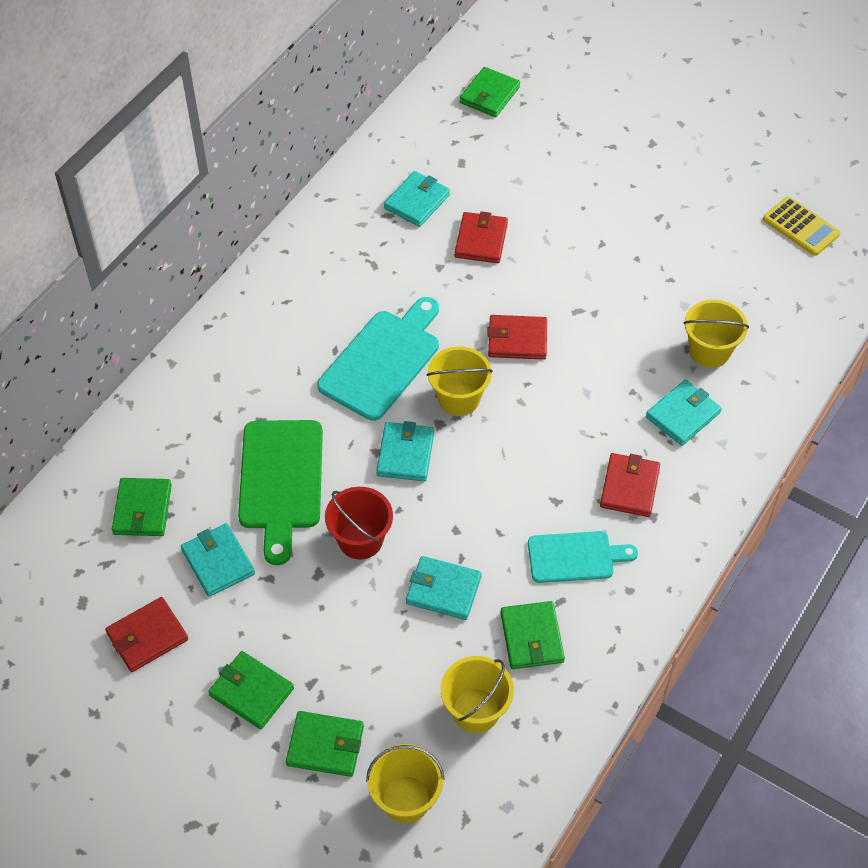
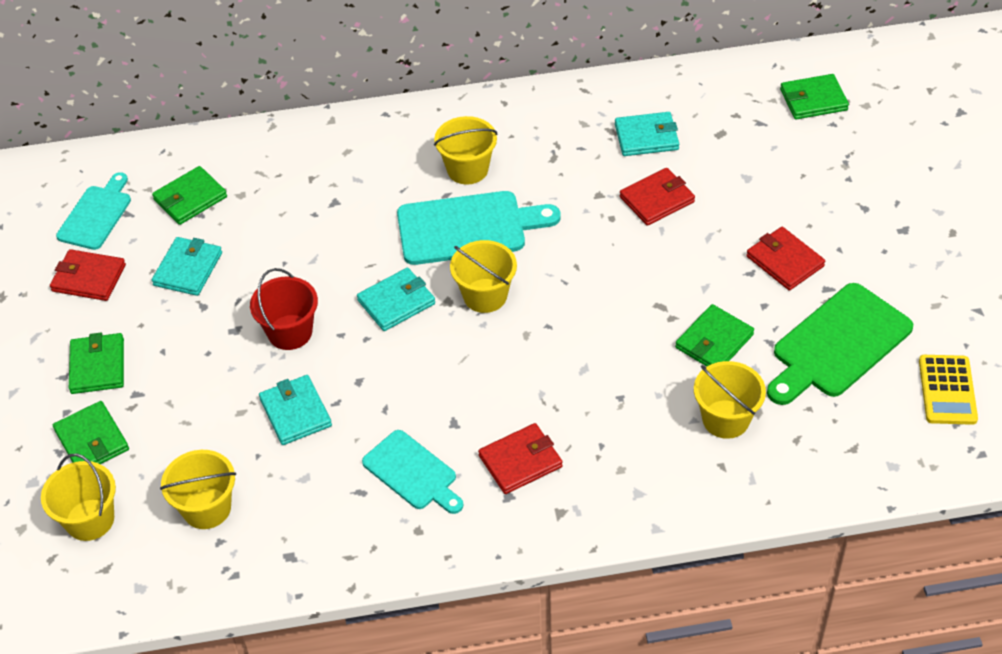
camera: 50 degrees right, 5 degrees down
green cutting board [238,420,323,565] -> green cutting board moved to [767,283,913,405]
red wallet [487,315,547,360] -> red wallet moved to [746,227,825,290]
green wallet [500,601,565,669] -> green wallet moved to [675,304,754,367]
turquoise wallet [646,380,722,446] -> none
none -> turquoise cutting board [56,172,131,250]
none -> yellow bucket [434,116,498,185]

